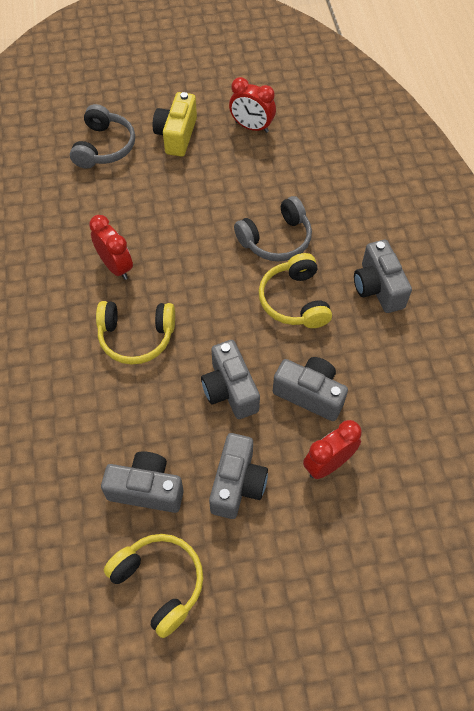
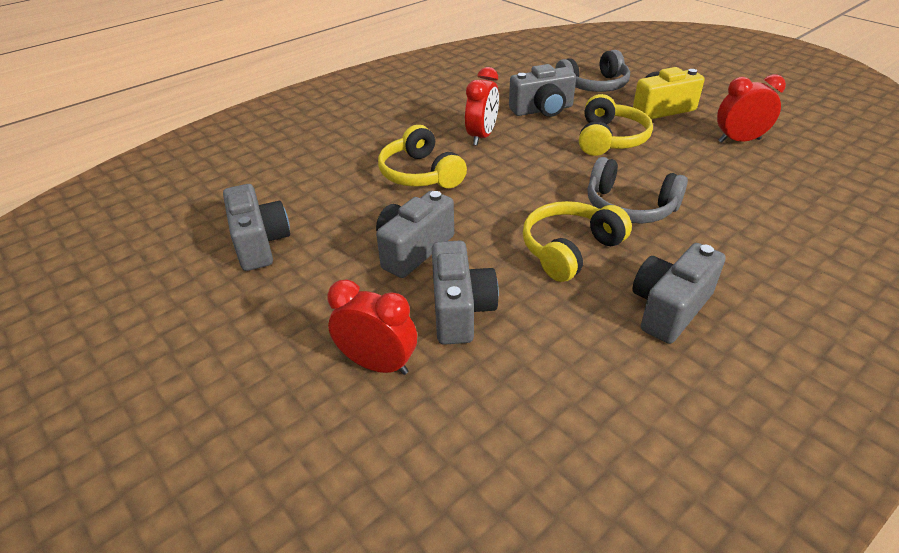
camera: 60 degrees right, 20 degrees down
yellow headphones [104,534,203,638] -> yellow headphones moved to [579,94,653,156]
grey camera [209,433,268,519] -> grey camera moved to [509,64,576,117]
red clock [229,77,276,133] -> red clock turned 90 degrees clockwise [717,74,786,143]

